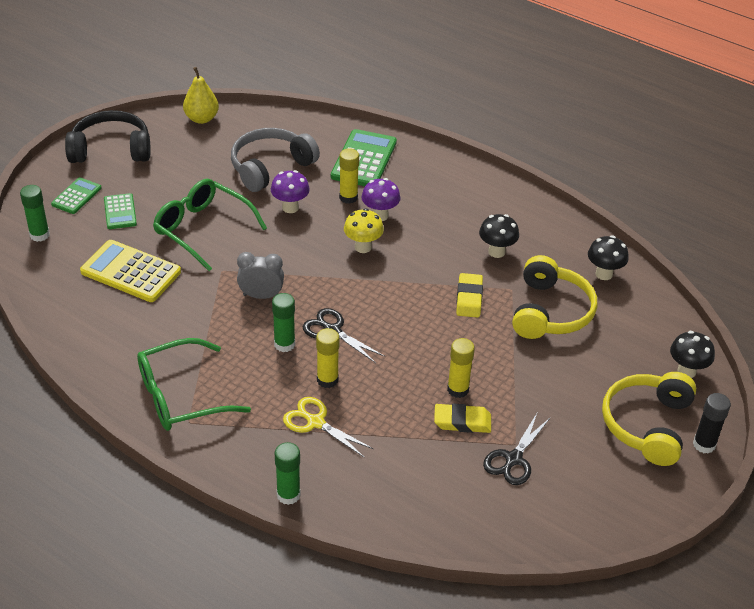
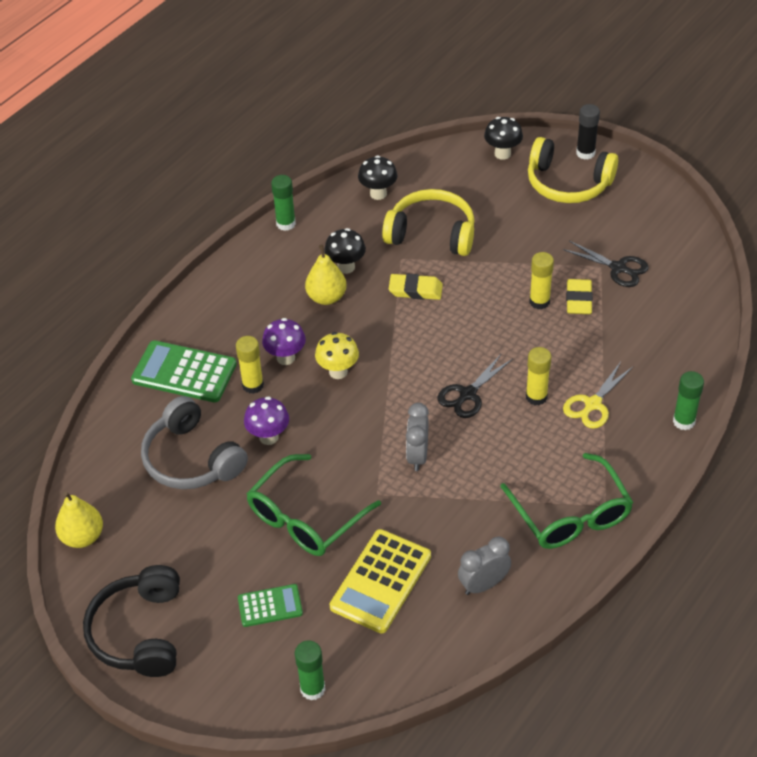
camera: 85 degrees left, 5 degrees up
green calculator [51,177,102,214] -> none
green glue stick [272,293,295,352] -> green glue stick moved to [271,175,296,231]
none -> yellow pear [305,245,347,305]
none -> grey clock [458,537,511,595]

